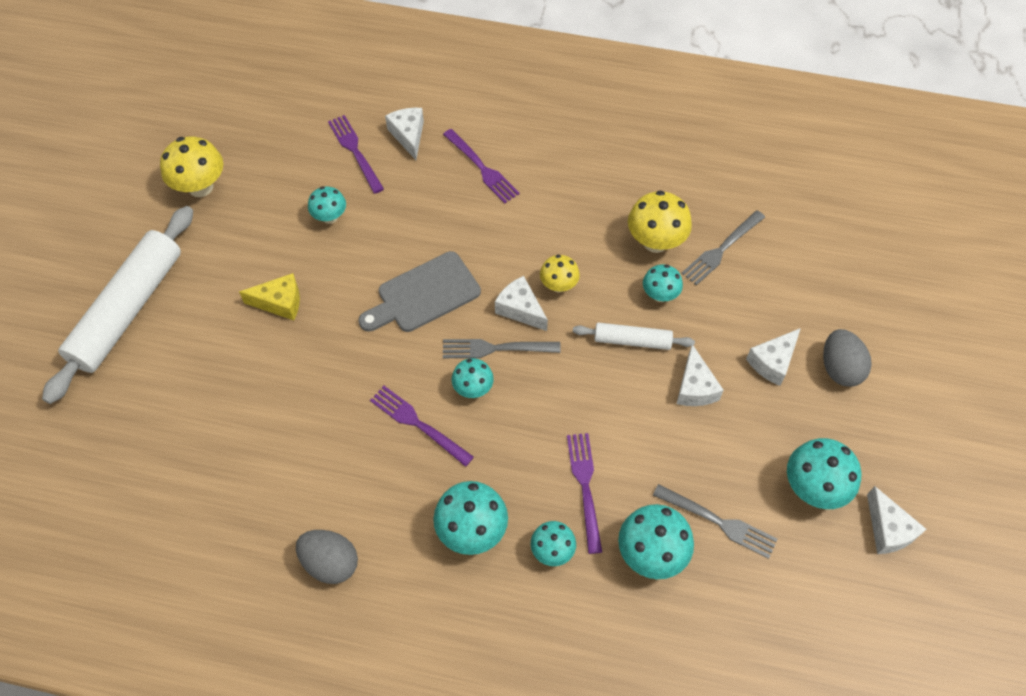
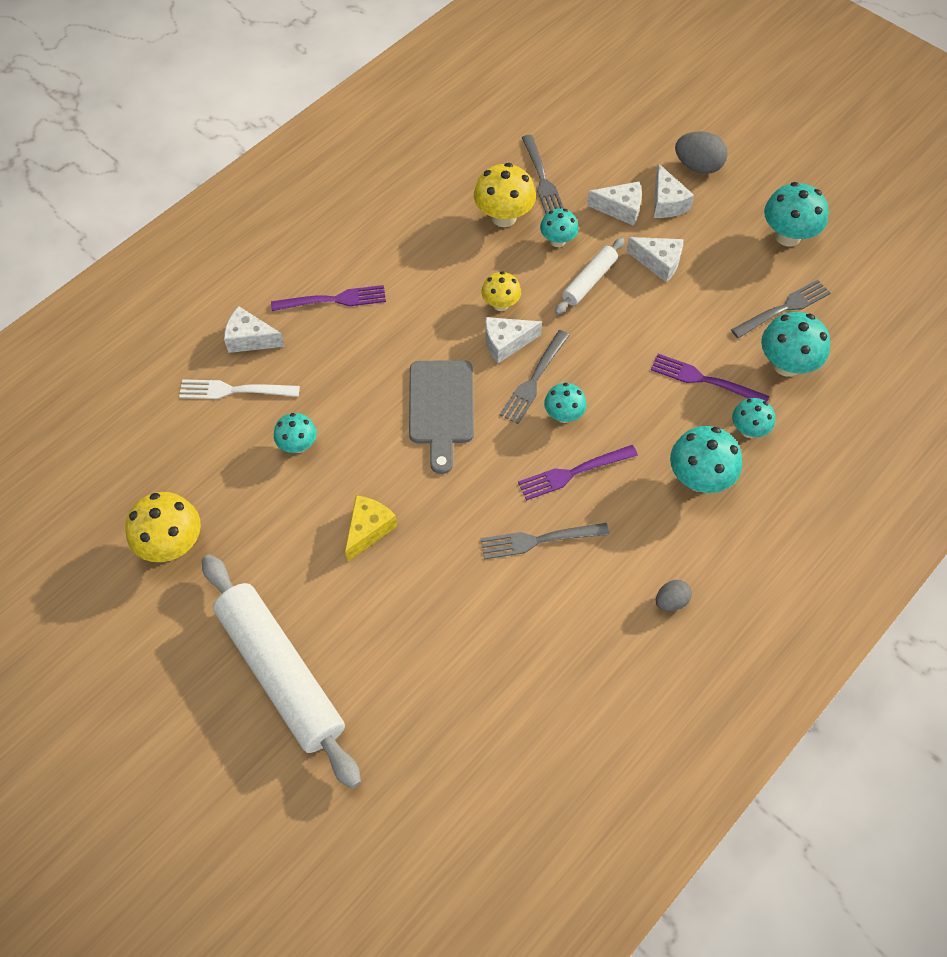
camera: 60 degrees left, 0 degrees up
grey egg [296,530,358,584] -> grey egg [656,580,692,611], size x0.60
purple fork [328,115,384,194] -> white fork [179,379,300,399]
white cheese [867,486,926,554] -> white cheese moved to [587,182,642,226]
none -> grey fork [481,523,609,559]

